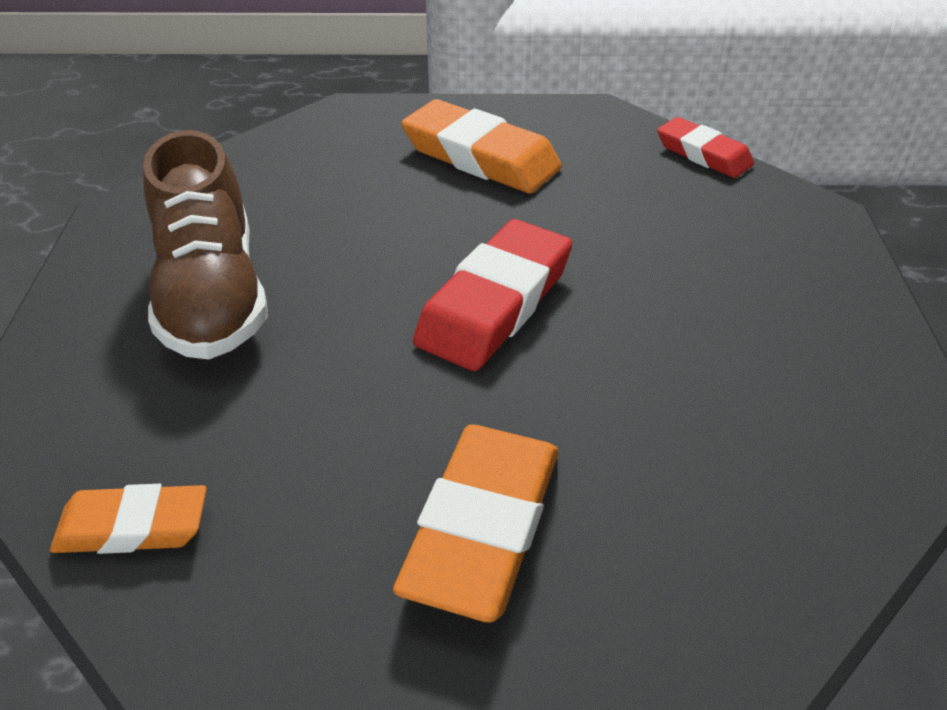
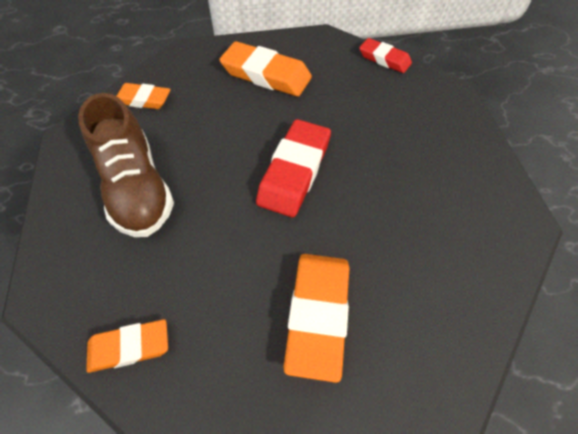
camera: 10 degrees left, 15 degrees up
none -> orange eraser [117,83,171,109]

